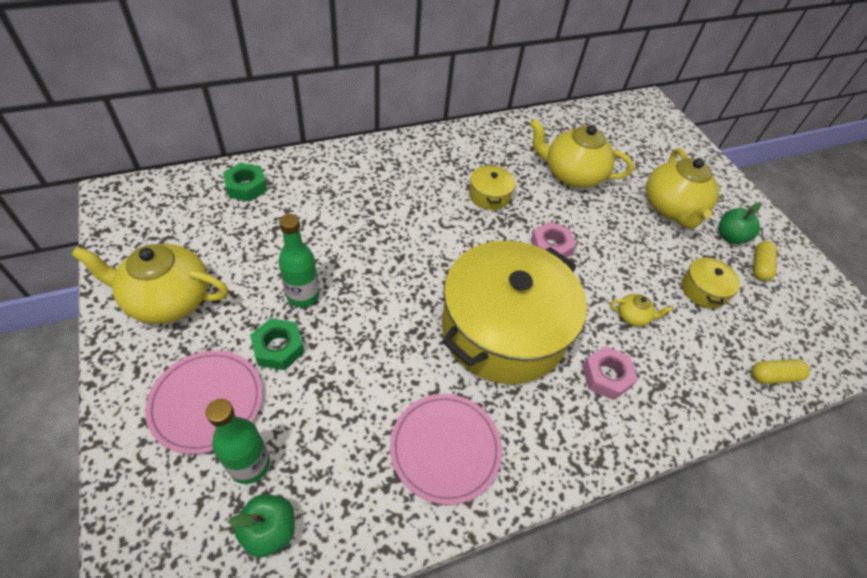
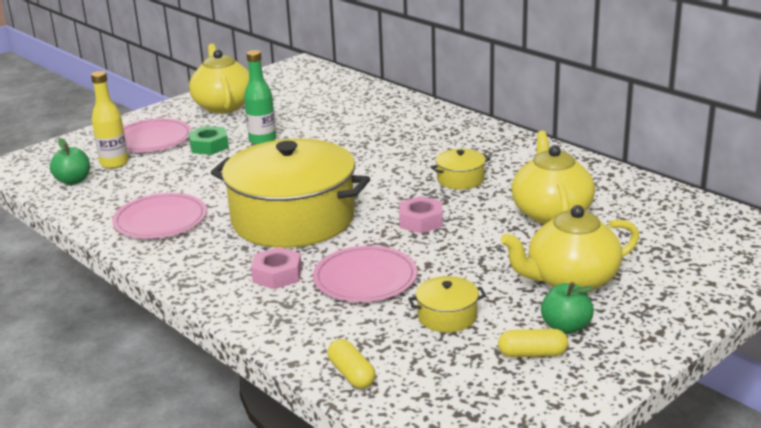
camera: 75 degrees right, 25 degrees down
green bottle [206,399,270,484] -> yellow bottle [91,71,129,169]
green nut [223,163,267,202] -> none
yellow teapot [610,294,673,327] -> pink plate [313,246,417,302]

